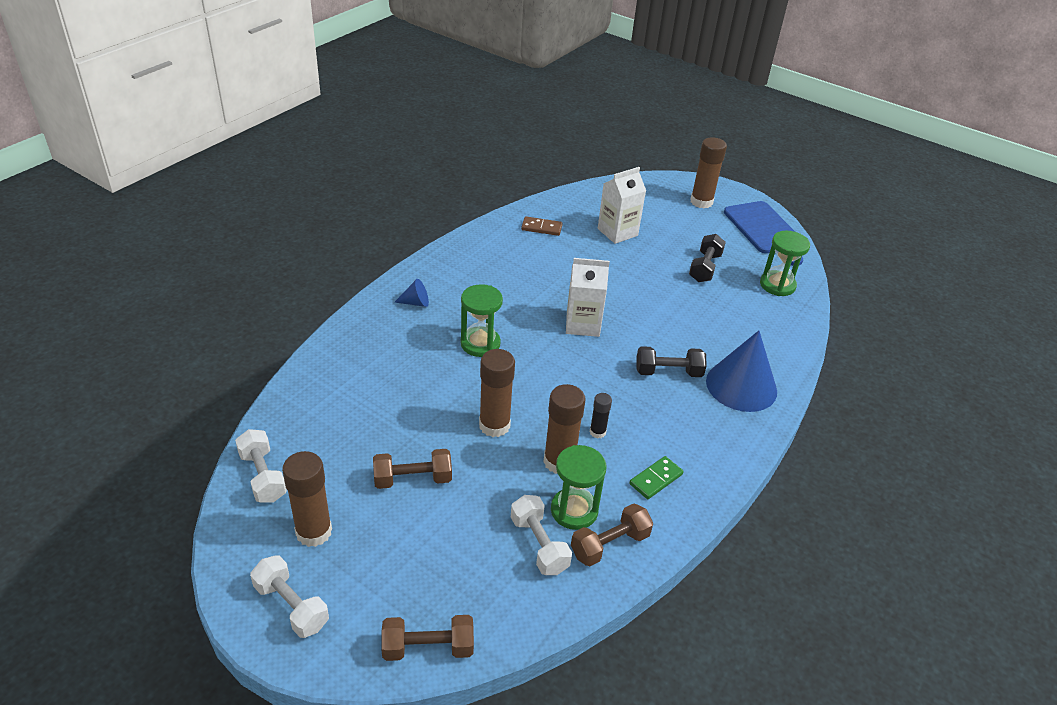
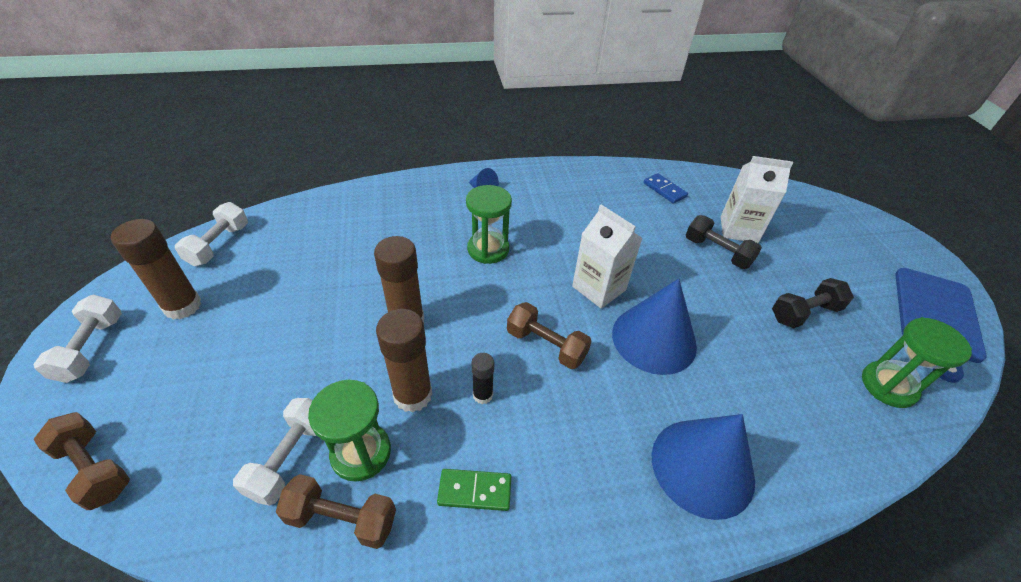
camera: 45 degrees right, 5 degrees up
brown dumbbell [373,449,452,489] -> brown dumbbell moved to [507,302,591,369]
brown domino [521,216,563,236] -> blue domino [643,173,688,204]
black dumbbell [636,346,707,377] -> black dumbbell moved to [686,215,762,269]
brown glue stick [690,137,727,208] -> none
none -> blue cone [612,279,697,375]

